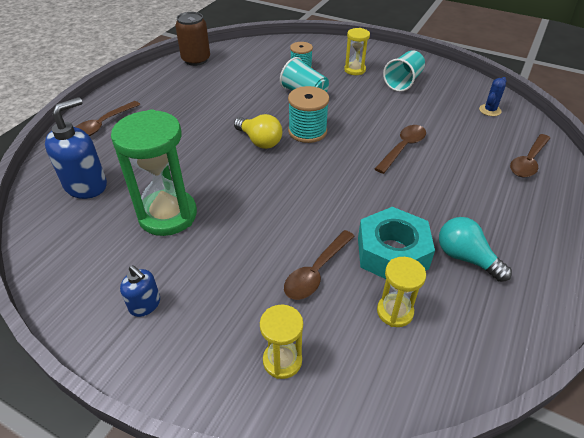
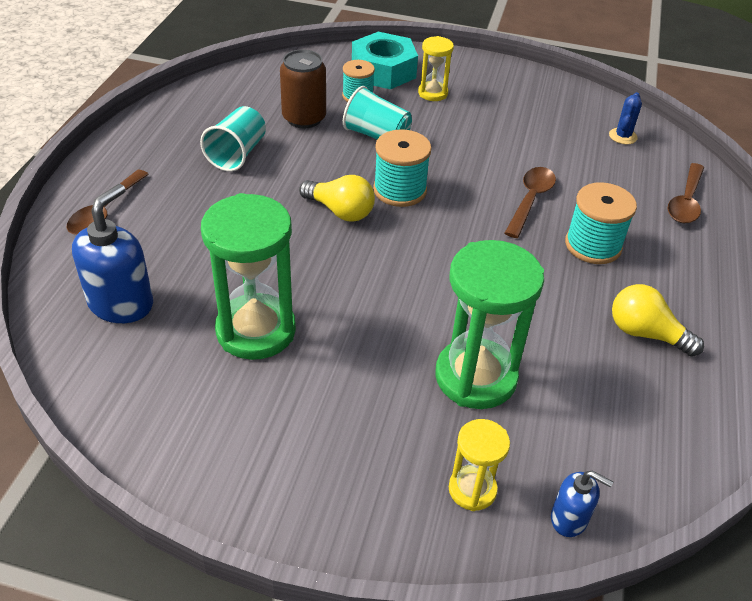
camera: 15 degrees left, 0 degrees up
blue soap dispenser [120,265,160,317] -> blue soap dispenser moved to [551,471,613,537]
brown can [175,12,210,66] -> brown can moved to [280,50,326,128]
brown spoon [284,230,354,300] -> green hourglass [435,240,544,409]
turquoise nut [358,207,435,279] -> turquoise nut moved to [352,32,418,89]
yellow hourglass [377,257,426,327] -> none
turquoise cup [383,50,425,92] -> turquoise cup moved to [200,106,266,172]
turquoise light bulb [439,217,512,282] -> yellow light bulb [612,284,704,357]
none -> turquoise spool [565,182,637,264]

